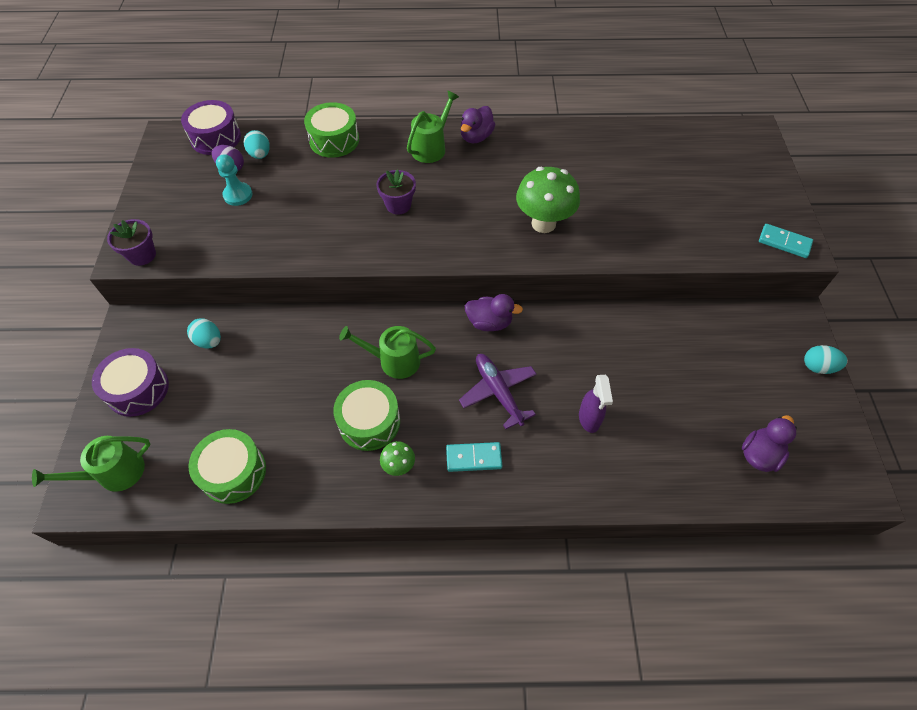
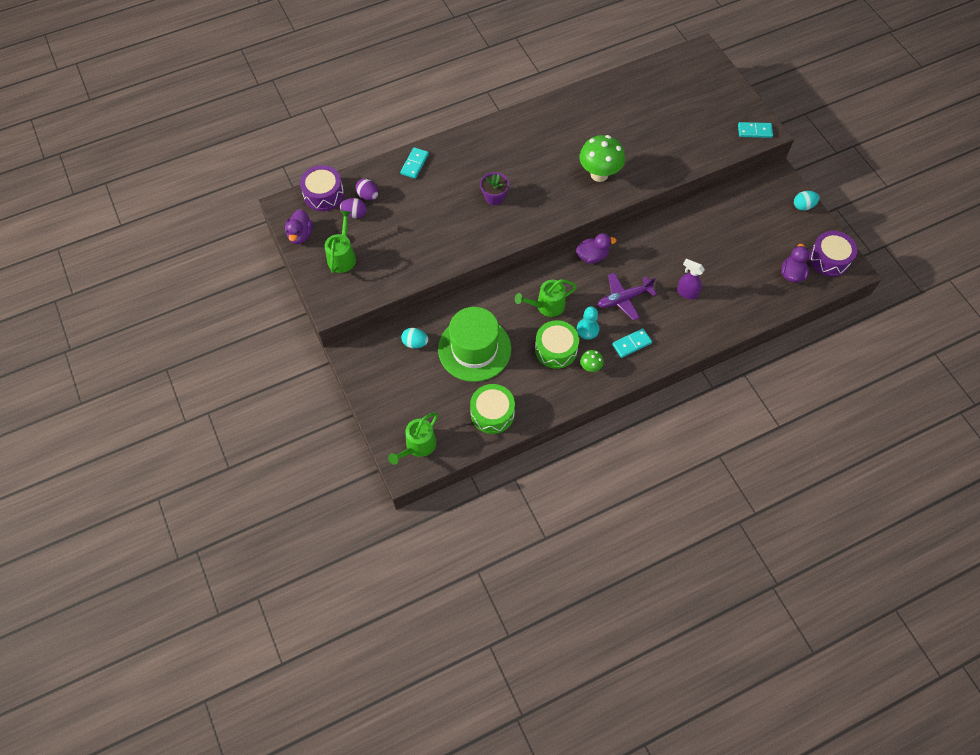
camera: 25 degrees left, 5 degrees up
purple drum [92,348,169,417] -> purple drum moved to [809,231,857,277]
purple flower pot [107,219,156,266] -> none
turquoise pawn [216,154,252,206] -> turquoise pawn moved to [577,307,599,340]
turquoise egg [244,130,270,159] -> purple egg [355,179,378,200]
green drum [304,102,359,158] -> turquoise domino [400,147,429,179]
green watering can [407,91,459,163] -> green watering can moved to [325,211,356,273]
purple plane [459,354,537,429] -> purple plane turned 60 degrees counterclockwise [598,272,657,321]
purple duck [461,106,496,143] -> purple duck moved to [285,209,313,244]
purple spray bottle [579,375,613,433] -> purple spray bottle turned 150 degrees clockwise [677,259,705,300]
none -> green hat [438,307,511,382]

